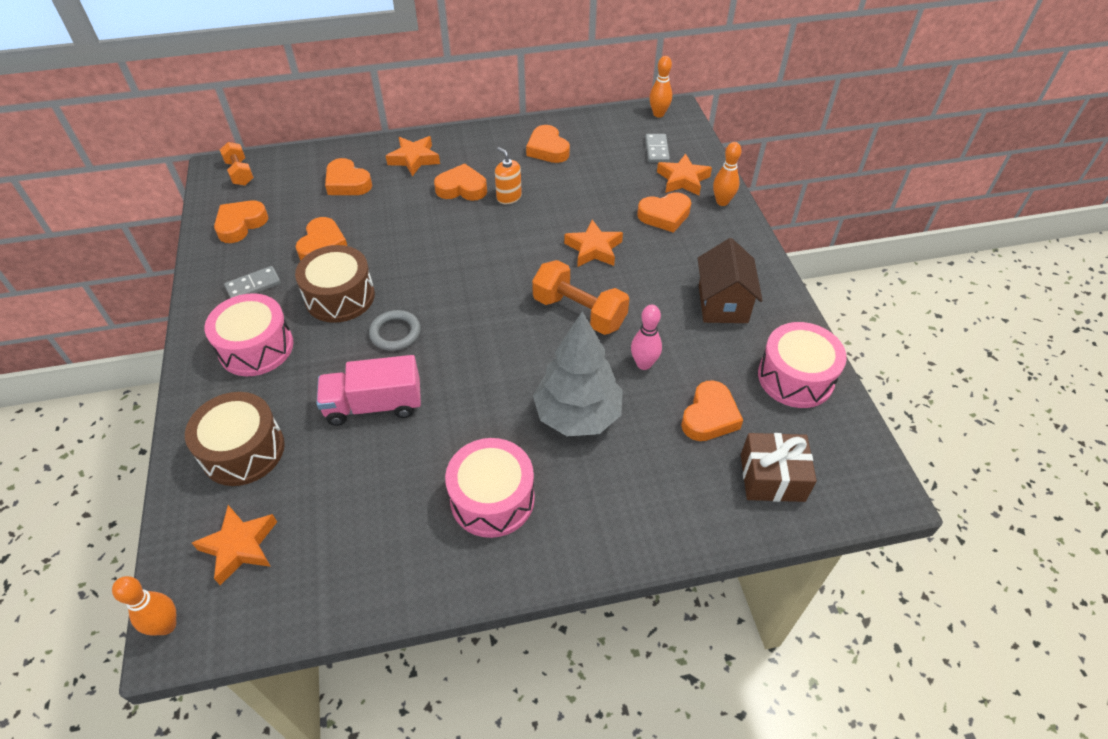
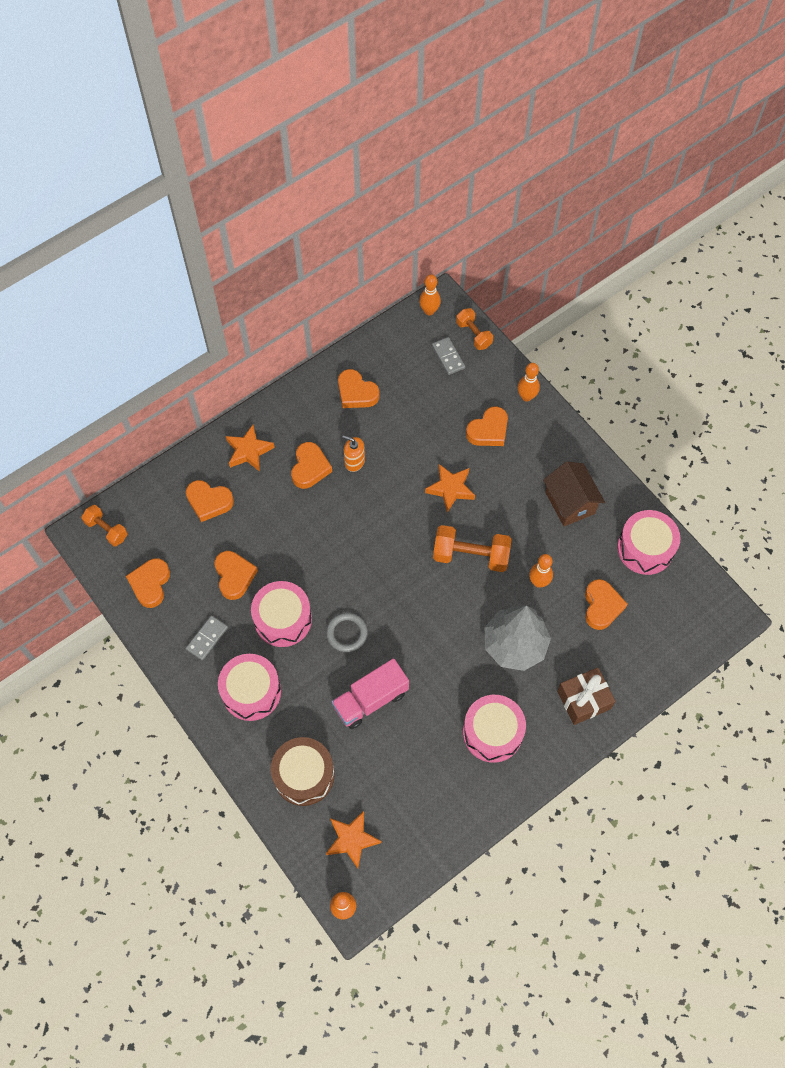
camera: 25 degrees left, 15 degrees up
brown drum [295,245,375,323] -> pink drum [251,581,312,647]
orange heart [434,164,487,201] -> orange heart turned 120 degrees clockwise [291,442,332,489]
pink bowling pin [631,305,662,370] -> orange bowling pin [529,554,553,588]
orange star [657,154,712,196] -> none
brown gift [741,433,817,502] -> brown gift moved to [557,668,616,725]
none -> orange dumbbell [456,308,493,350]

